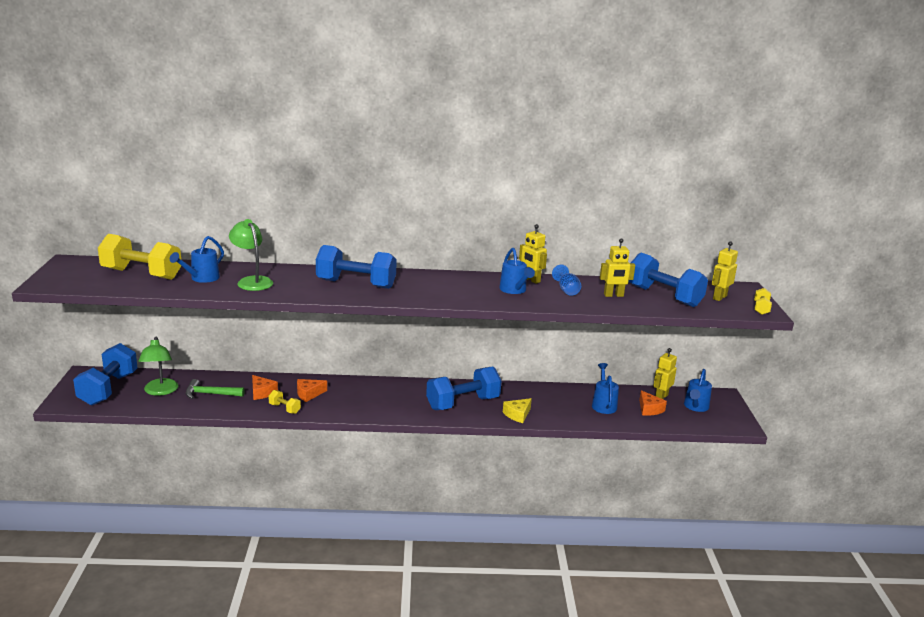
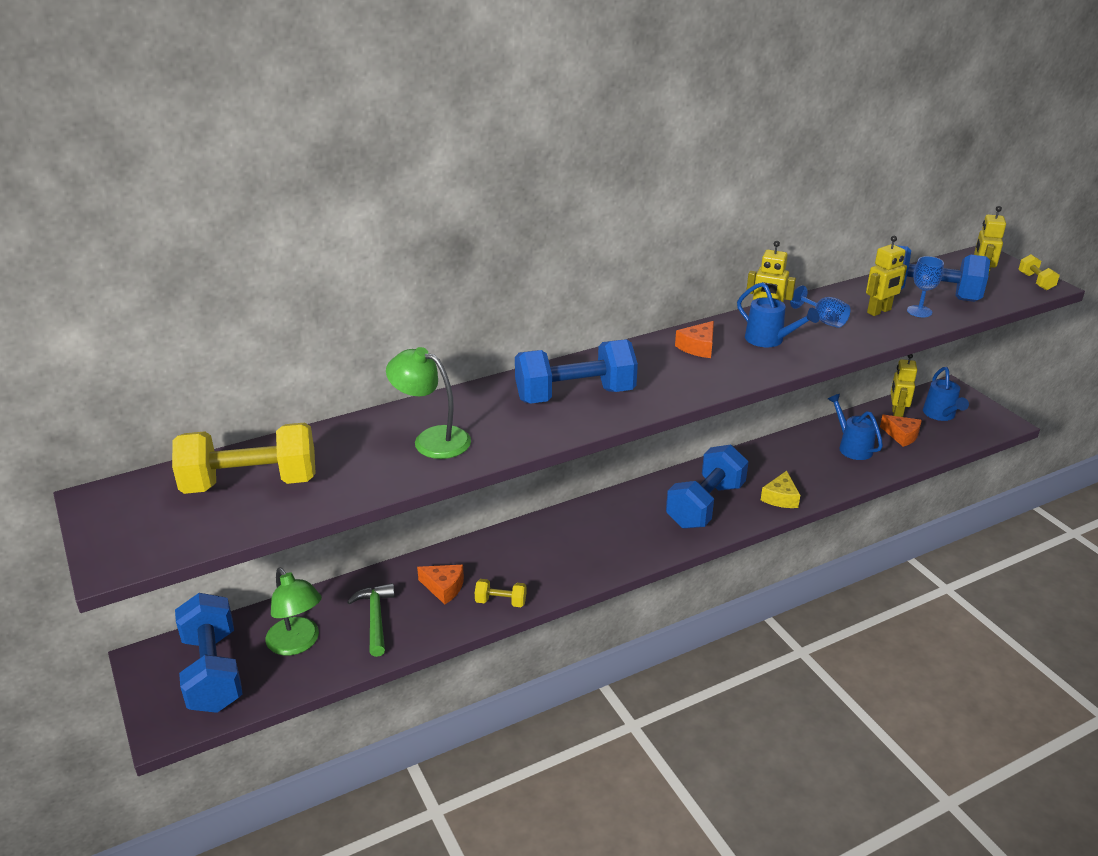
camera: 25 degrees left, 10 degrees up
blue watering can [170,236,224,283] -> none
green hammer [186,379,245,399] -> green hammer turned 105 degrees clockwise [347,583,395,657]
orange cheese [297,379,327,402] -> orange cheese moved to [675,321,714,358]
none -> blue goblet [907,256,944,317]

